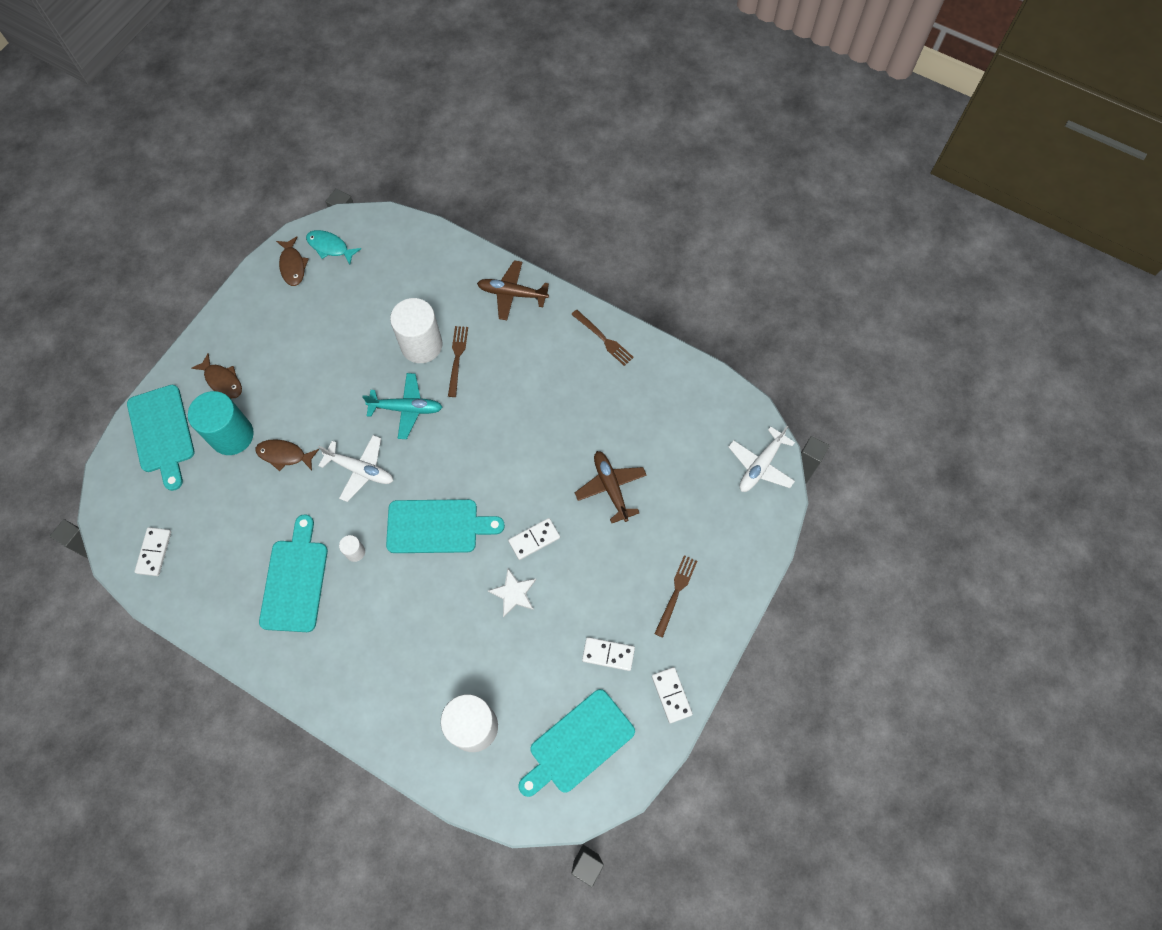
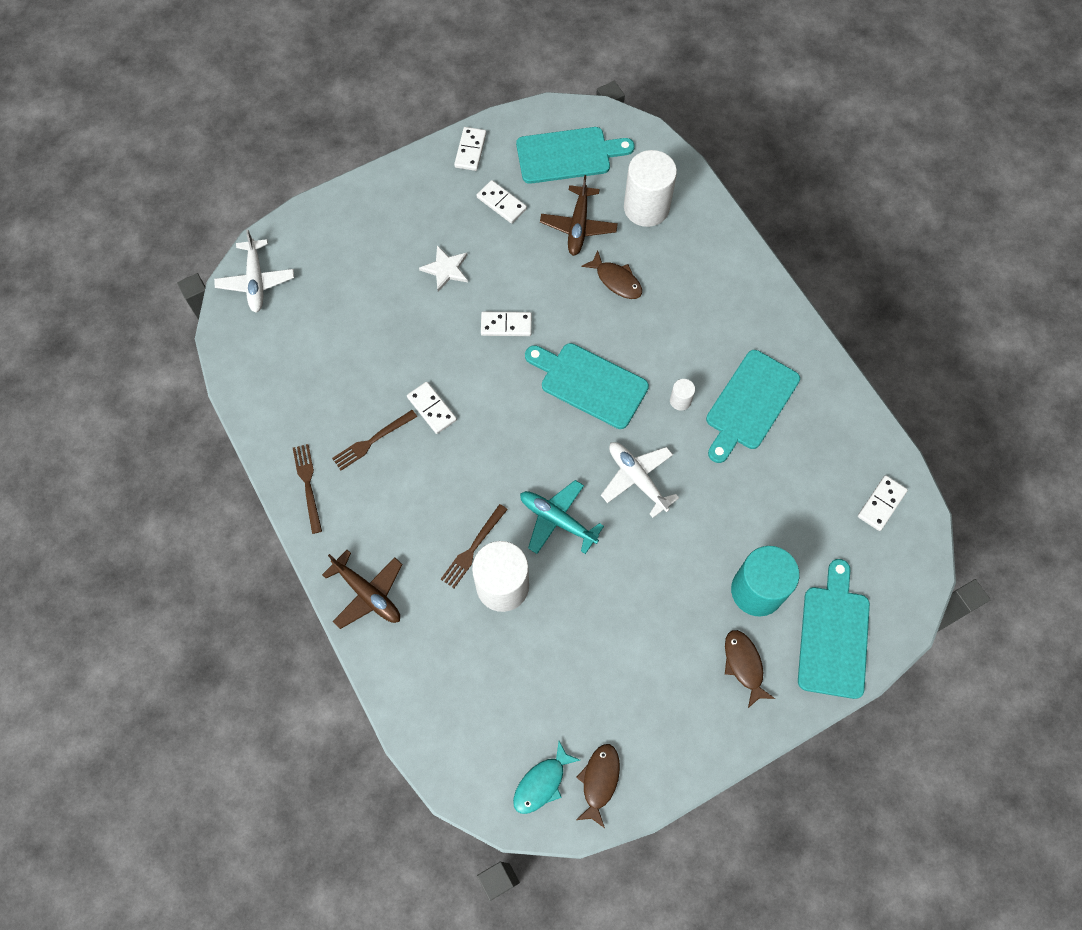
camera: 150 degrees left, 0 degrees up
brown fish [255,439,319,471] -> brown fish moved to [581,250,642,299]
turquoise fish [306,230,361,265] -> turquoise fish turned 75 degrees clockwise [513,741,580,814]
white star [488,568,536,618] -> white star moved to [419,245,468,292]
brown plane [575,451,647,523] -> brown plane moved to [540,175,618,256]
brown fork [654,555,697,638] -> brown fork moved to [332,410,417,470]
white plane [728,426,795,492] -> white plane turned 105 degrees clockwise [214,229,294,313]
none -> white domino [407,382,457,434]

